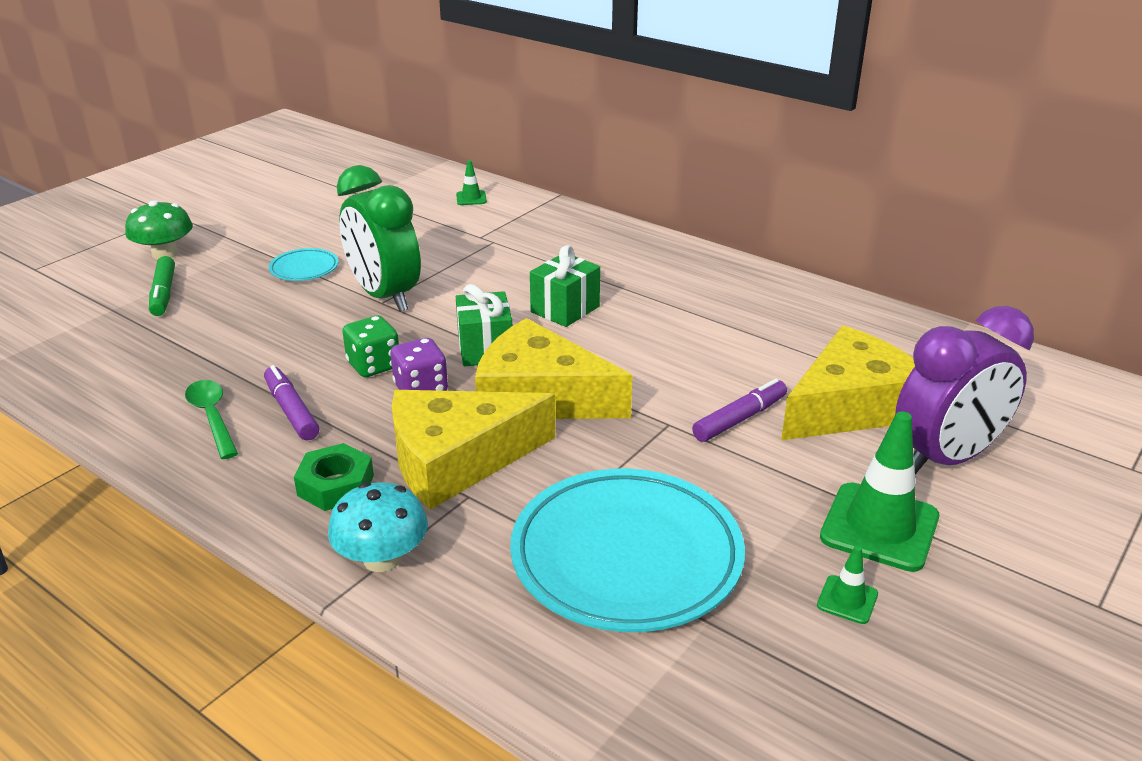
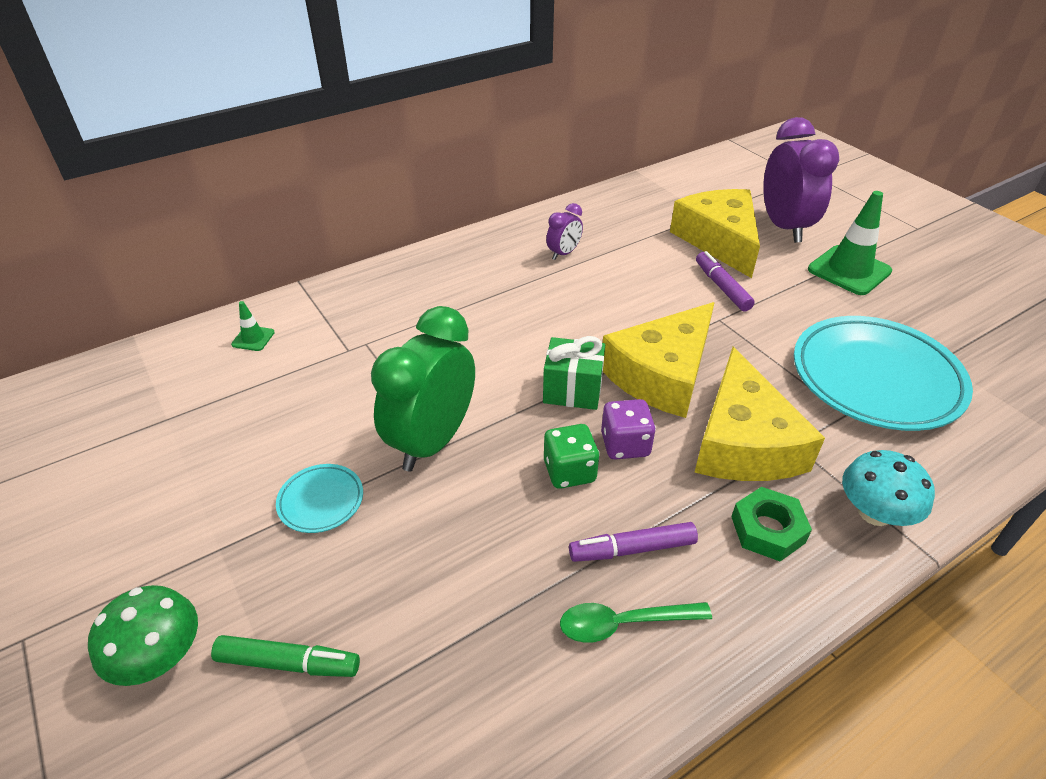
camera: 70 degrees left, 10 degrees up
green clock [337,165,421,312] -> green clock turned 135 degrees clockwise [371,306,475,471]
green gift [530,245,600,327] -> none
green traffic cone [817,546,878,624] -> none
none -> purple clock [546,203,583,260]

